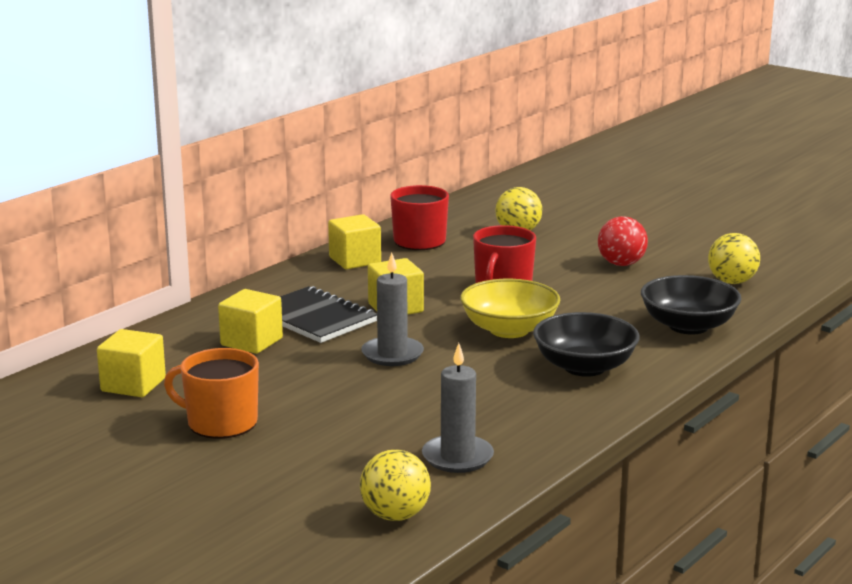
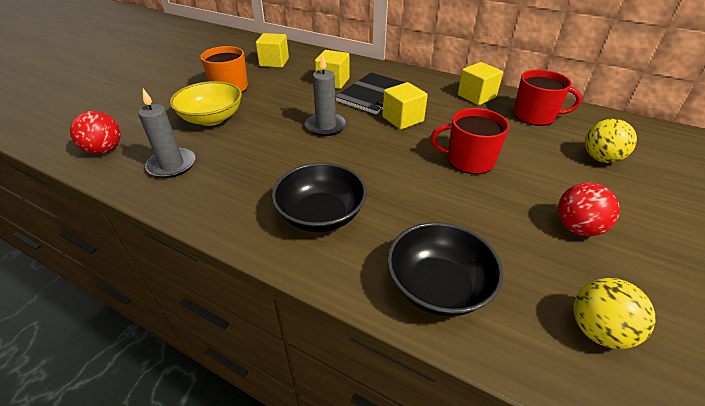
camera: 80 degrees right, 20 degrees up
yellow ball [360,449,431,521] -> red ball [70,111,121,154]
yellow bowl [460,279,560,338] -> yellow bowl moved to [170,81,242,126]

